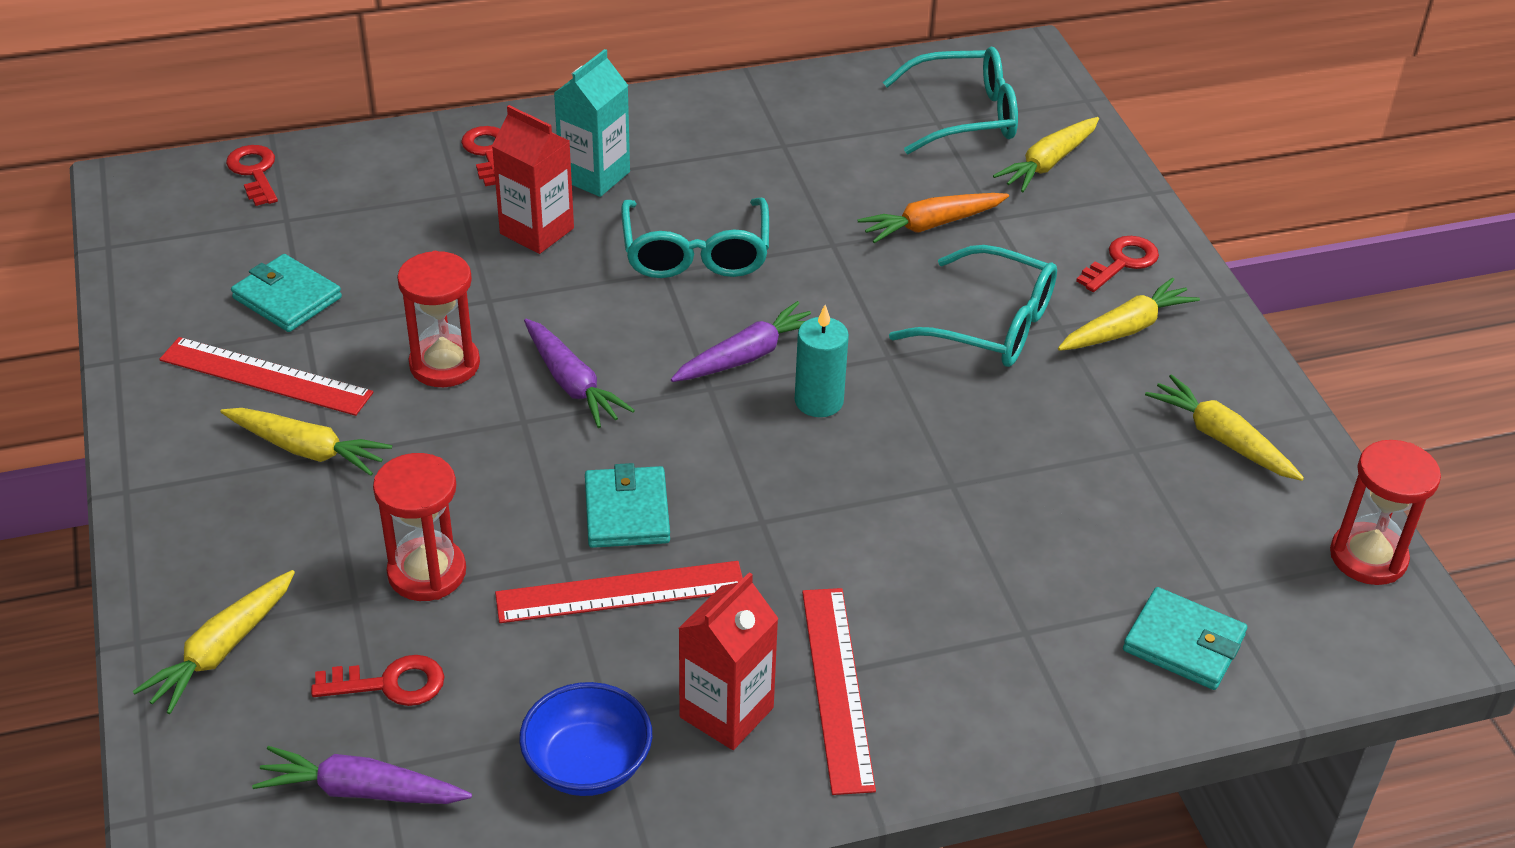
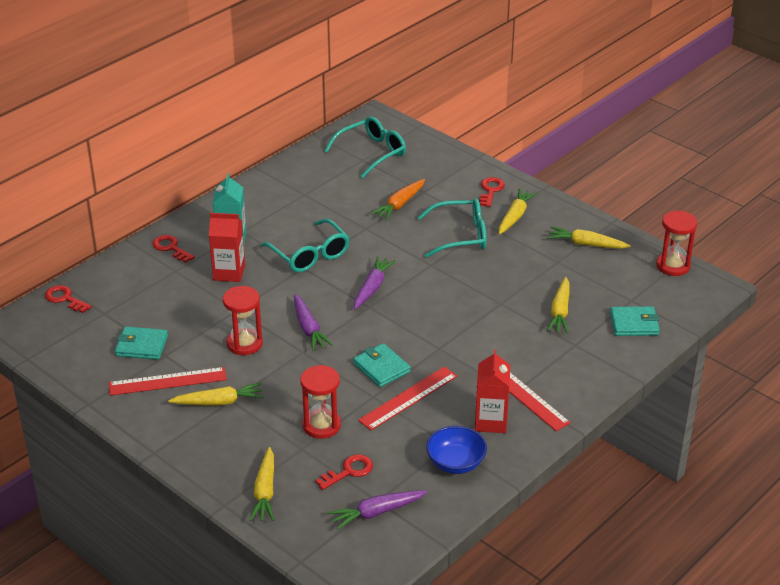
camera: 30 degrees left, 5 degrees down
purple carrot [524,319,635,428] -> purple carrot turned 45 degrees clockwise [294,294,333,351]
turquoise candle [795,305,849,417] -> none
yellow carrot [993,117,1099,192] -> yellow carrot moved to [547,277,570,333]

